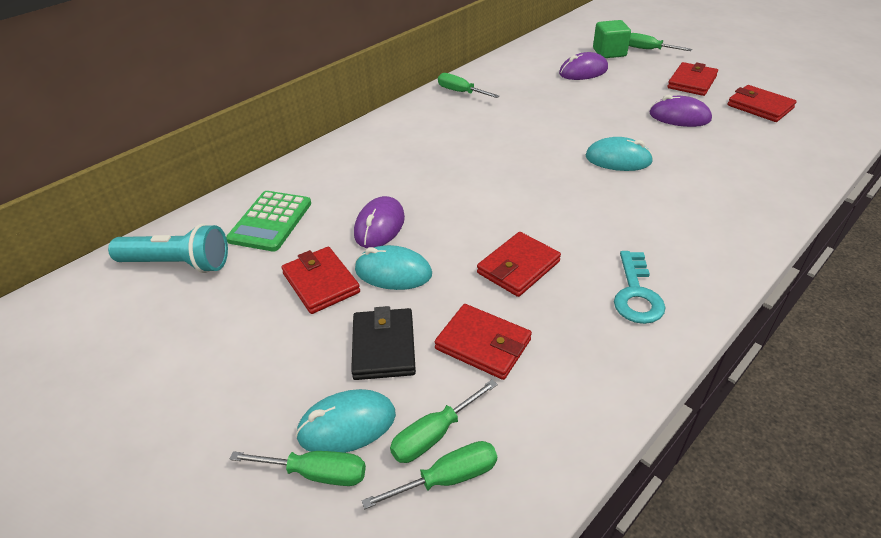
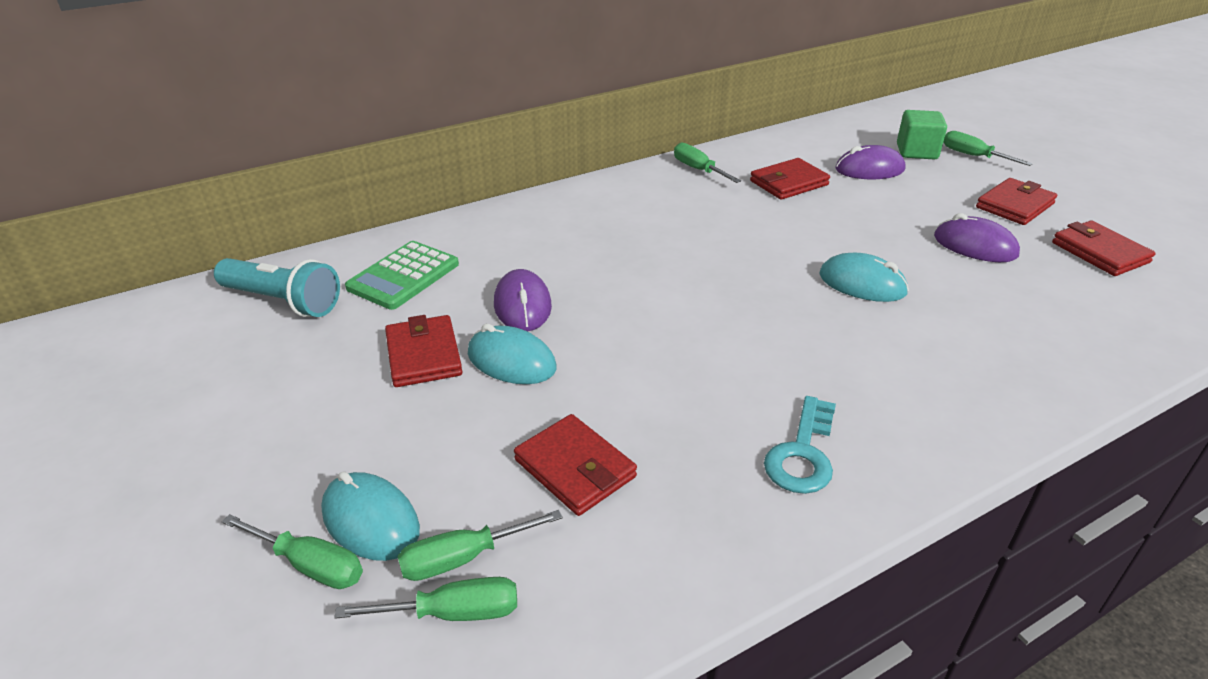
camera: 15 degrees right, 5 degrees down
turquoise mouse [295,389,396,453] -> turquoise mouse turned 45 degrees clockwise [321,471,420,561]
black wallet [351,306,416,380] -> none
purple mouse [354,196,405,248] -> purple mouse turned 45 degrees counterclockwise [494,269,552,331]
red wallet [477,232,561,297] -> red wallet moved to [750,158,830,200]

